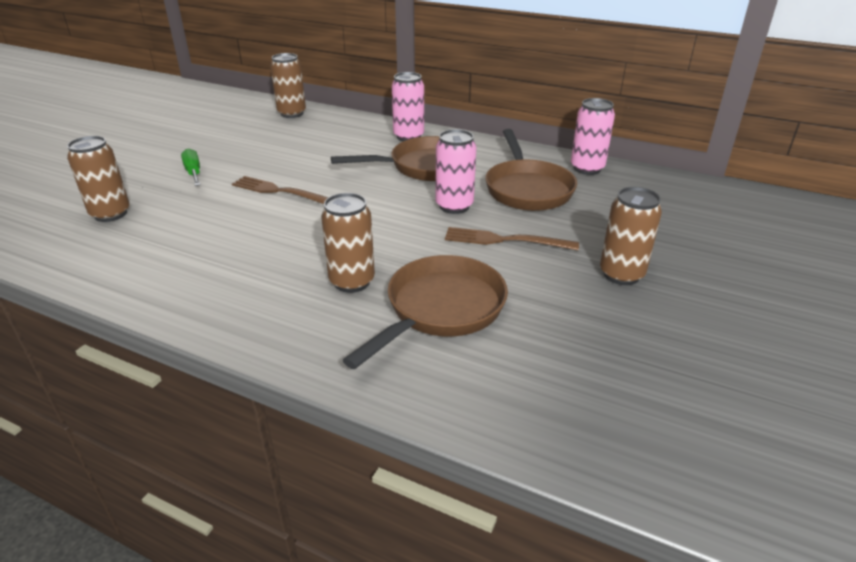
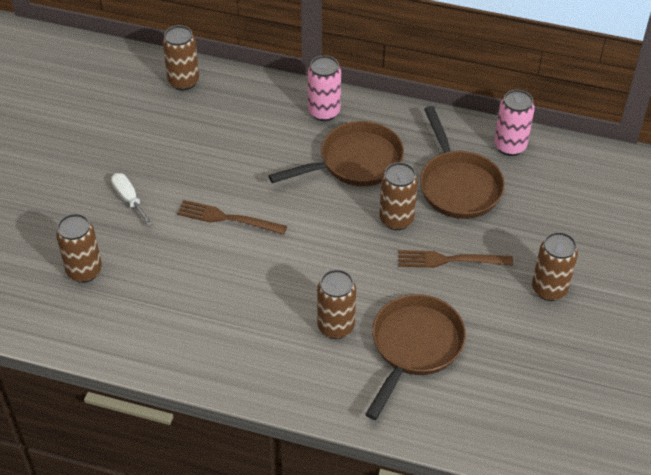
camera: 10 degrees left, 15 degrees up
green screwdriver [181,148,201,186] -> white screwdriver [111,173,153,226]
pink can [435,129,476,214] -> brown can [379,162,418,230]

